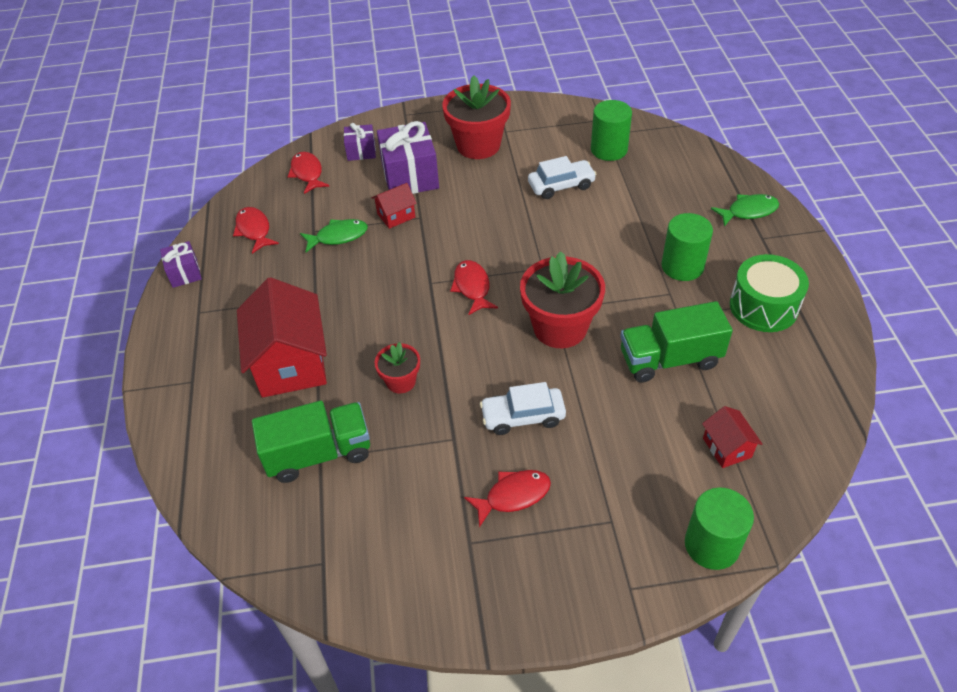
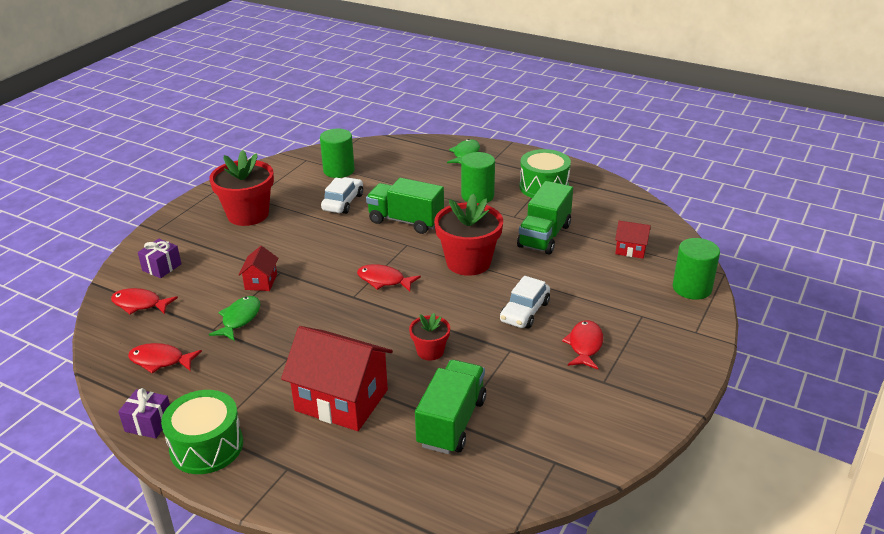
camera: 55 degrees left, 15 degrees down
purple gift [377,121,439,194] -> none
none -> green drum [161,390,243,474]
none -> green truck [366,178,444,234]

